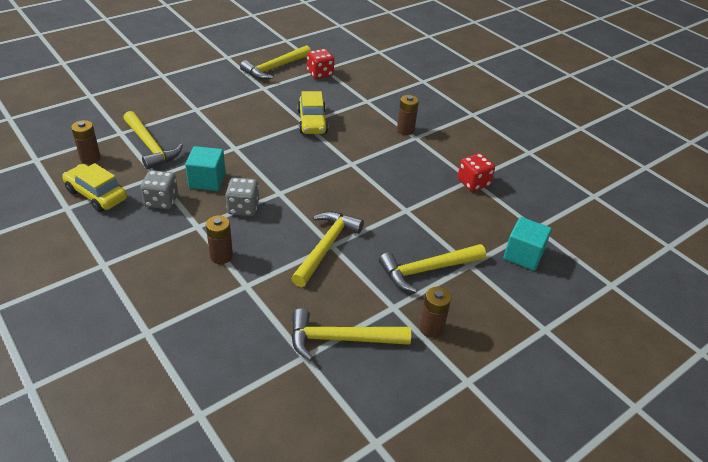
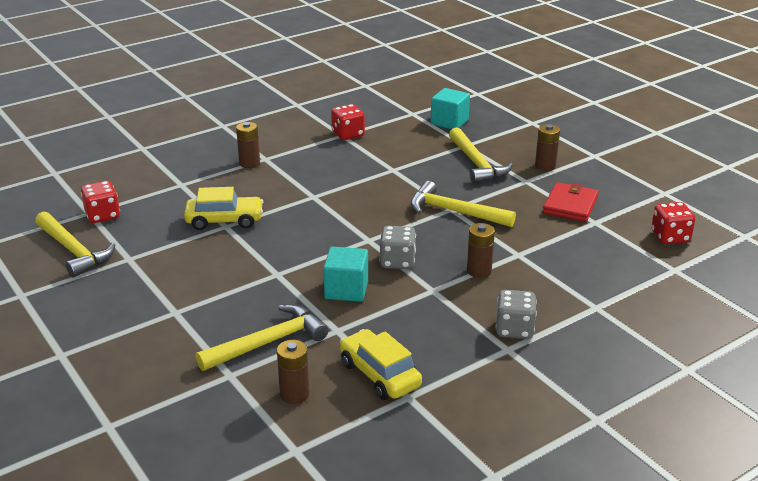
camera: 85 degrees left, 10 degrees down
yellow car [62,163,127,212] -> yellow car turned 105 degrees clockwise [340,329,422,400]
grey dice [140,170,178,209] -> grey dice moved to [496,290,537,339]
yellow hammer [291,309,411,361] -> red wallet [543,182,599,222]
none -> red dice [651,202,695,244]

